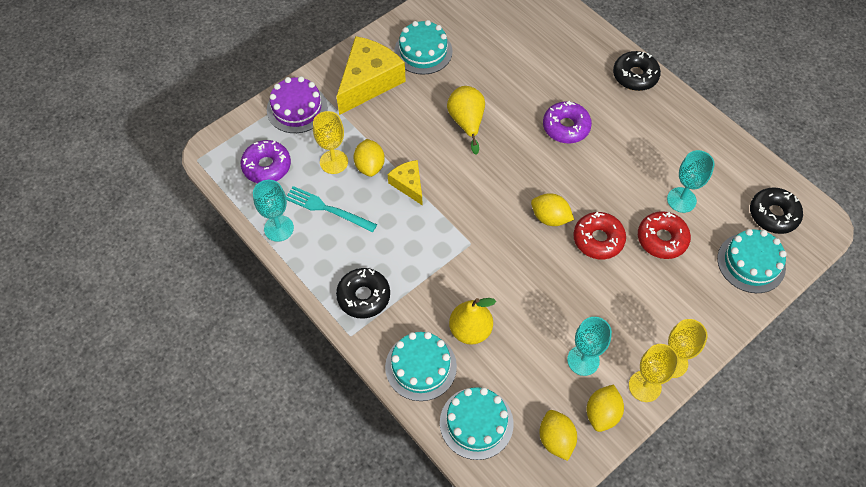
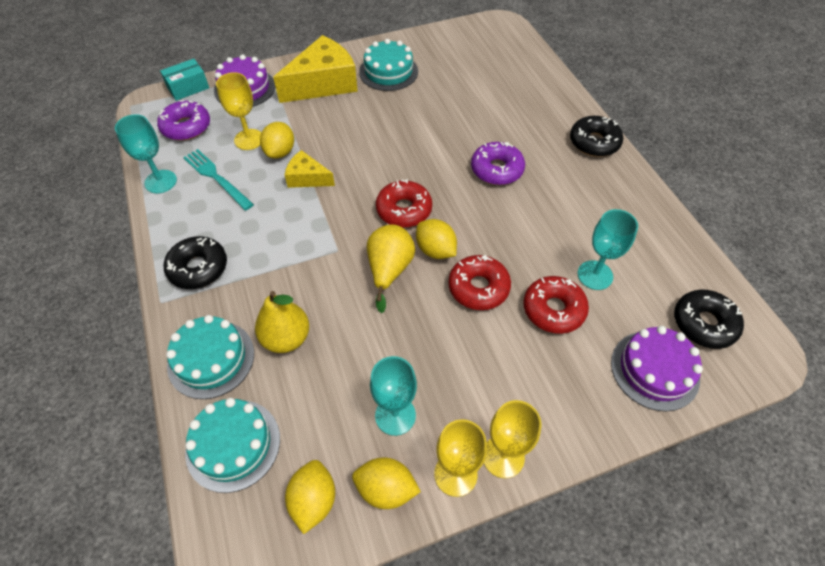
camera: 20 degrees right, 5 degrees down
yellow cheese [388,160,422,205] -> yellow cheese turned 60 degrees counterclockwise [285,150,335,188]
yellow pear [447,86,485,155] -> yellow pear moved to [367,225,415,313]
yellow lemon [587,384,624,432] -> yellow lemon turned 60 degrees clockwise [352,458,421,509]
turquoise cake [717,229,787,293] -> purple cake [611,326,703,411]
none -> turquoise box [160,59,209,101]
none -> red donut [376,179,432,228]

